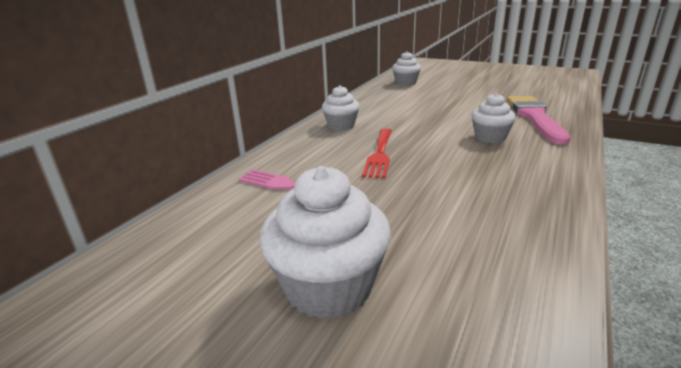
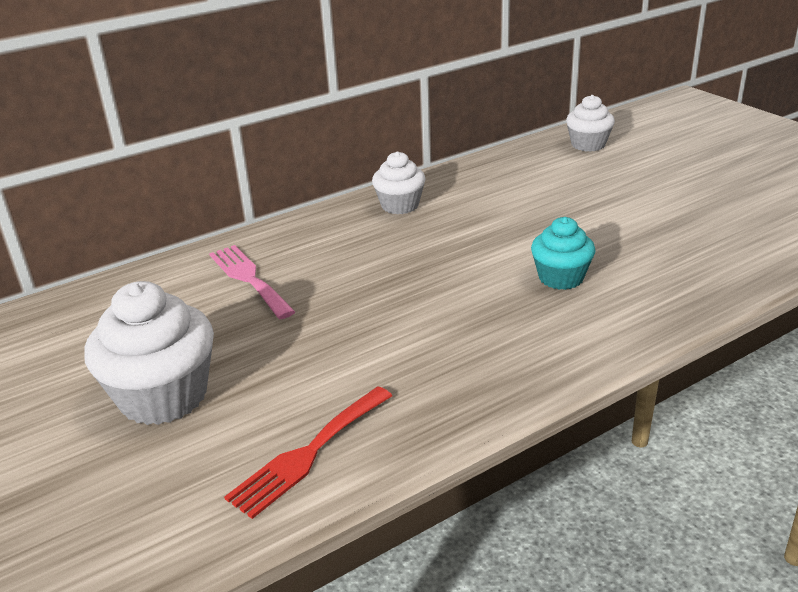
camera: 30 degrees right, 5 degrees up
red fork [362,128,392,179] -> red fork moved to [224,386,392,519]
white cupcake [472,93,516,143] -> turquoise cupcake [531,217,595,290]
pink brush [507,96,570,144] -> none

